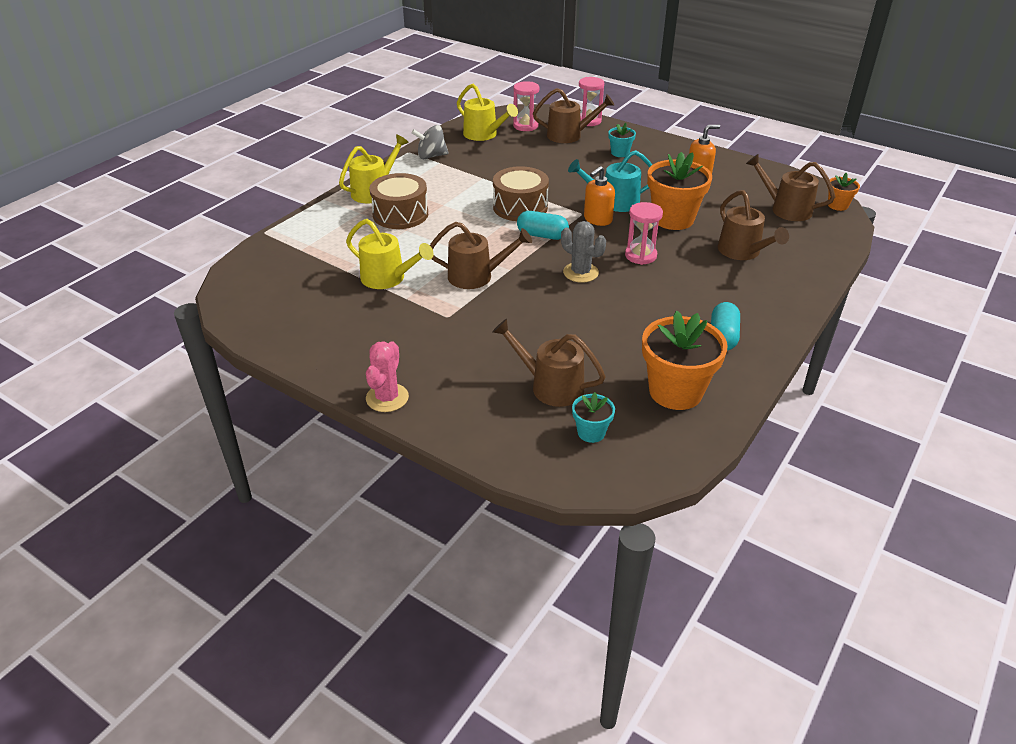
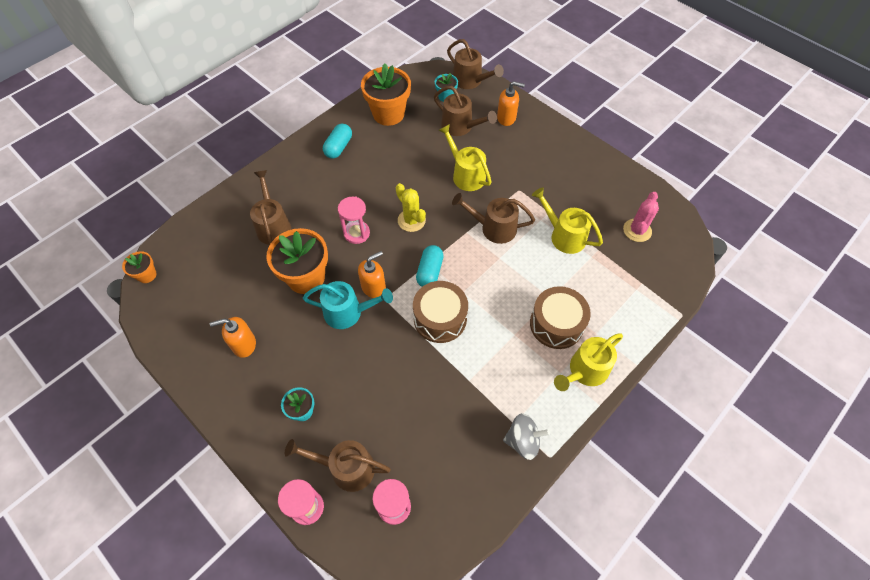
camera: 170 degrees left, 20 degrees up
pink cactus [366,341,409,412] -> pink cactus moved to [623,192,659,242]
yellow watering can [457,84,518,141] -> yellow watering can moved to [439,124,492,191]
turquoise capsule [517,211,569,240] -> turquoise capsule turned 75 degrees clockwise [416,245,444,287]
grey cactus [561,221,606,283] -> yellow cactus [396,183,426,232]
brown watering can [746,154,835,221] -> brown watering can moved to [447,39,504,89]
none -> orange soap dispenser [497,81,525,126]

